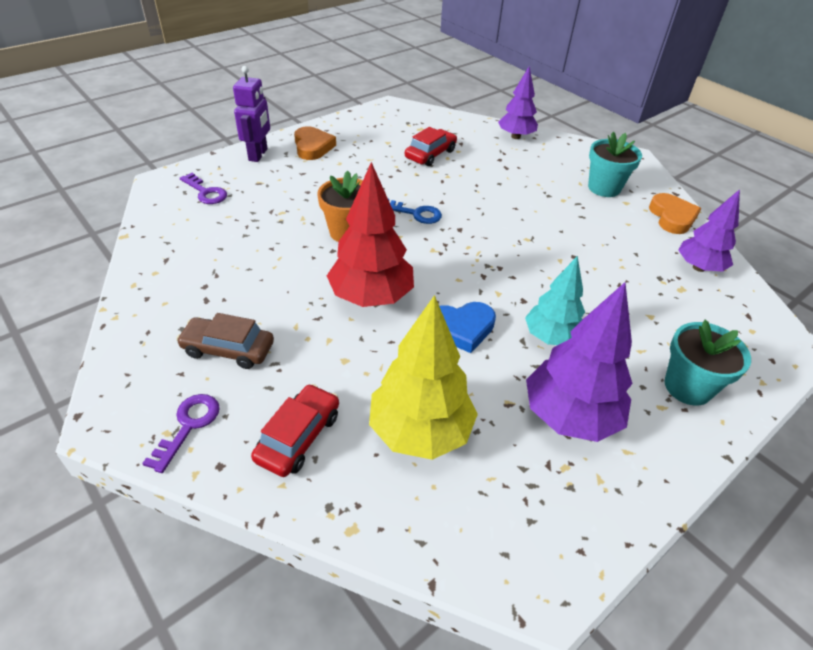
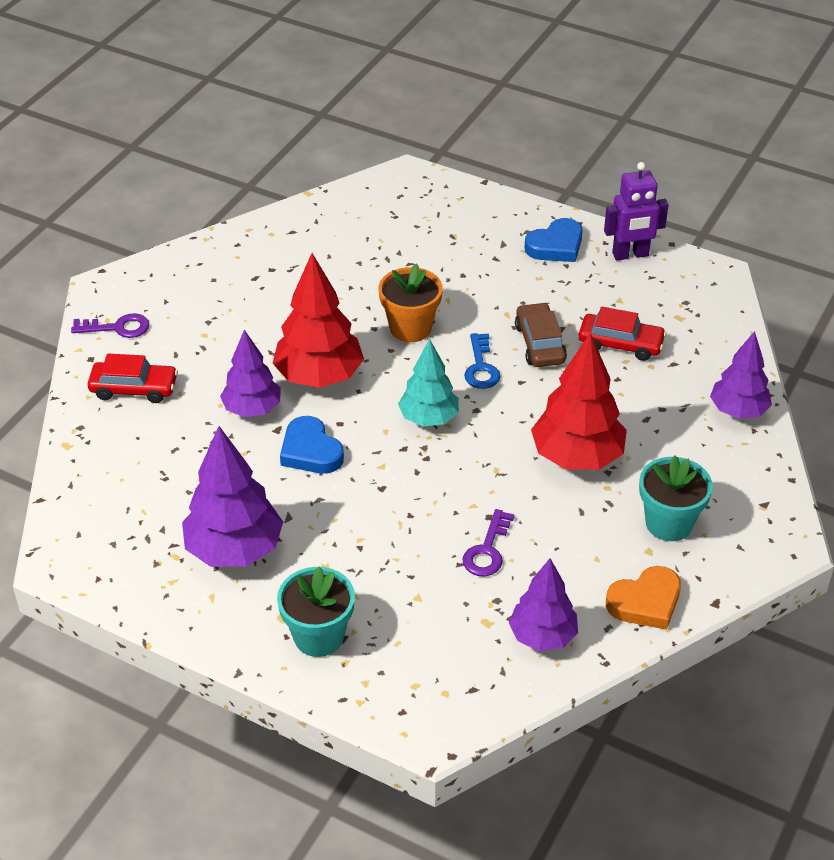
camera: 70 degrees right, 0 degrees up
brown car [176,313,274,369] -> brown car moved to [515,302,567,367]
purple key [180,173,227,204] -> purple key moved to [462,509,515,577]
purple robot [233,66,270,162] -> purple robot moved to [604,162,669,261]
orange heart [294,126,336,160] -> blue heart [524,218,583,262]
yellow tree [369,295,478,460] -> none
turquoise tree [525,255,585,345] -> turquoise tree moved to [398,339,459,426]
none -> purple tree [220,330,281,417]
none -> red tree [531,333,627,470]

